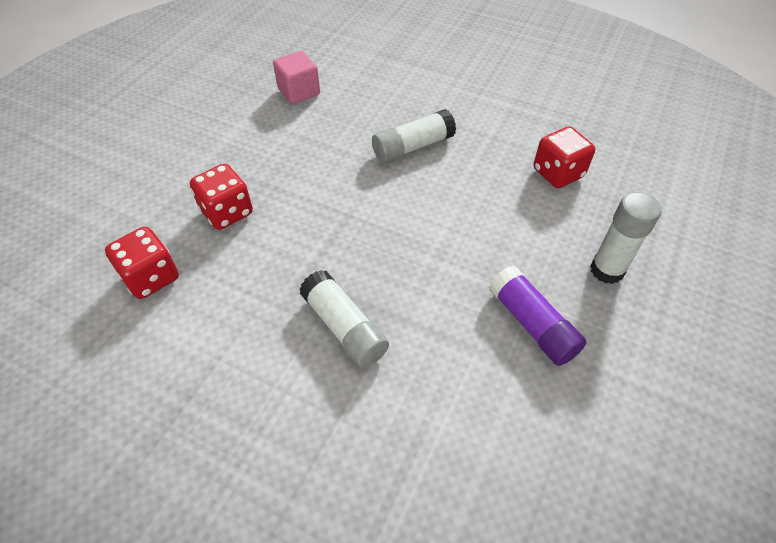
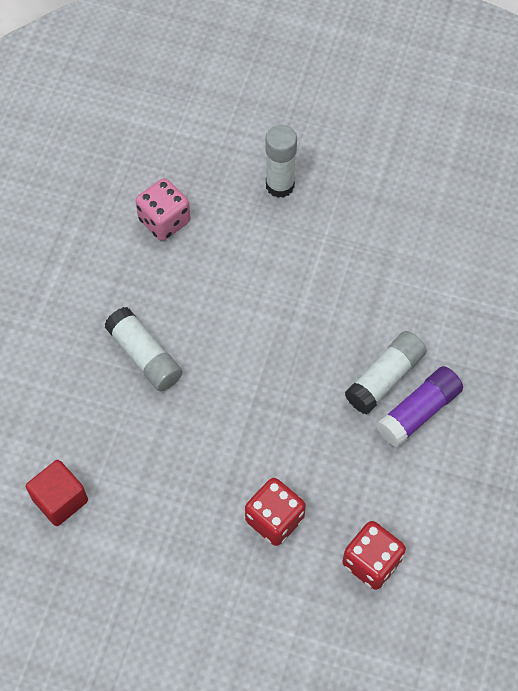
camera: 100 degrees left, 10 degrees up
pink cube [273,51,320,104] -> red cube [26,460,88,526]
purple glue stick [489,265,587,366] -> purple glue stick moved to [376,366,463,447]
red dice [534,127,595,188] -> pink dice [135,178,191,241]

